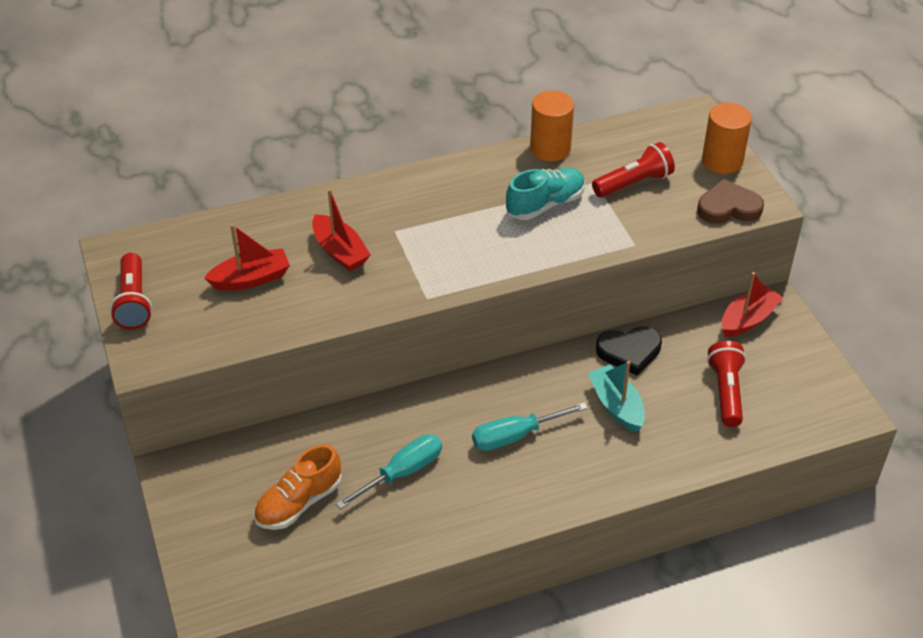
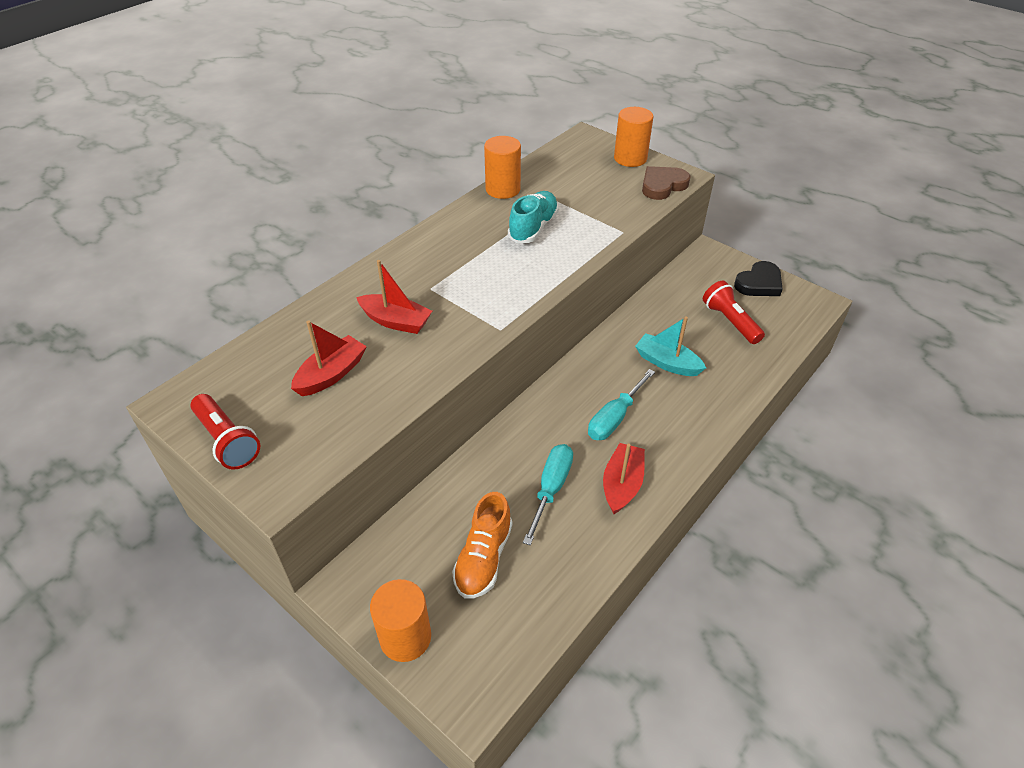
camera: 30 degrees left, 0 degrees up
red flashlight [592,142,675,197] -> none
black heart [596,326,662,376] -> black heart moved to [734,261,783,296]
red boat [721,272,784,337] -> red boat moved to [603,443,645,514]
none -> orange cylinder [370,579,431,662]

